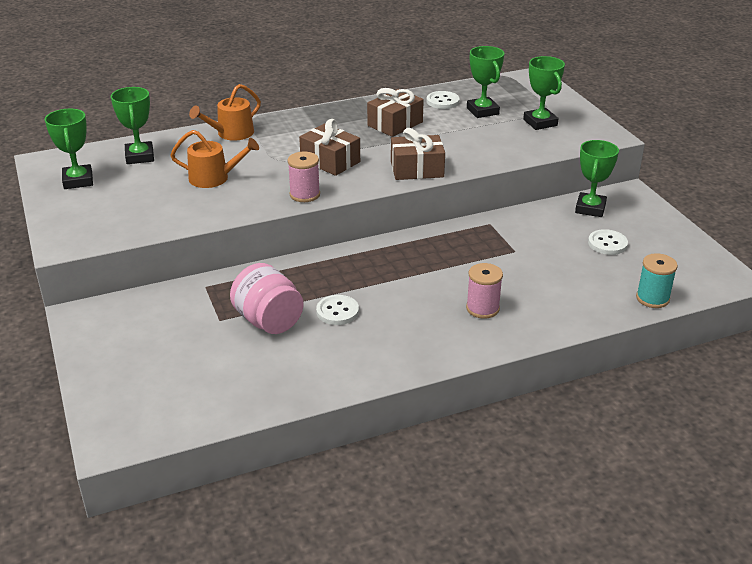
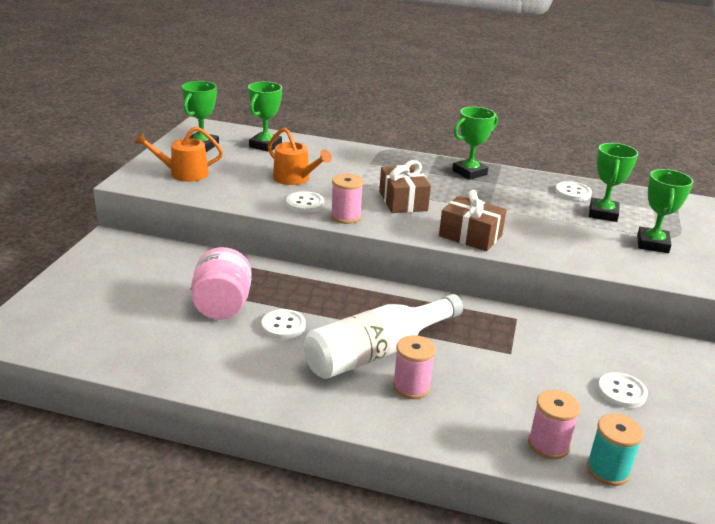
camera: 35 degrees right, 5 degrees down
orange watering can [189,84,261,141] -> orange watering can moved to [135,127,223,182]
brown gift [367,88,424,137] -> none
green trophy [575,140,619,217] -> green trophy moved to [452,107,498,180]
none -> white button [286,191,324,213]
none -> white bottle [304,294,463,379]
none -> pink spool [528,390,580,460]

